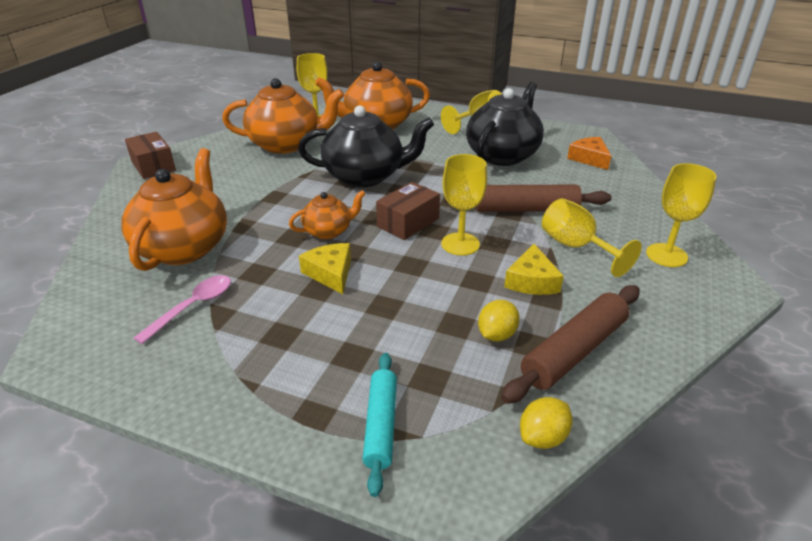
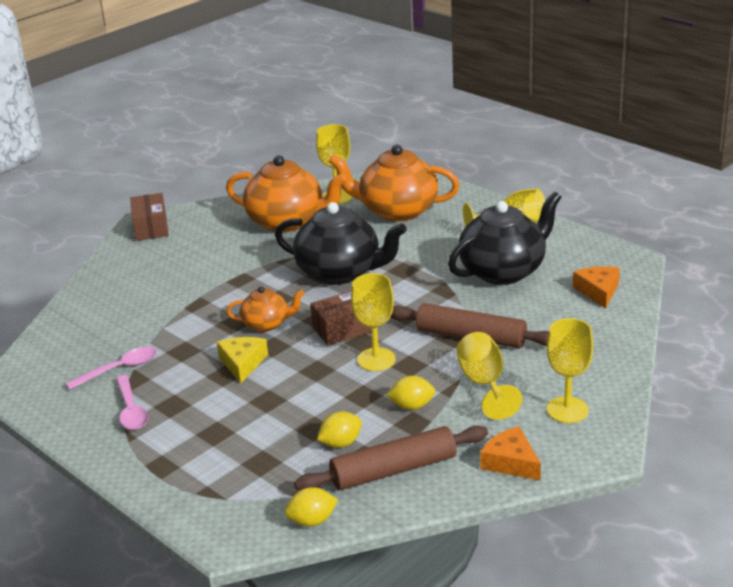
camera: 25 degrees right, 5 degrees down
orange teapot [121,148,227,271] -> none
turquoise rolling pin [362,353,397,497] -> none
yellow cheese [504,244,564,295] -> yellow lemon [386,376,435,410]
none -> pink spoon [116,375,148,430]
none -> orange cheese [480,426,541,480]

